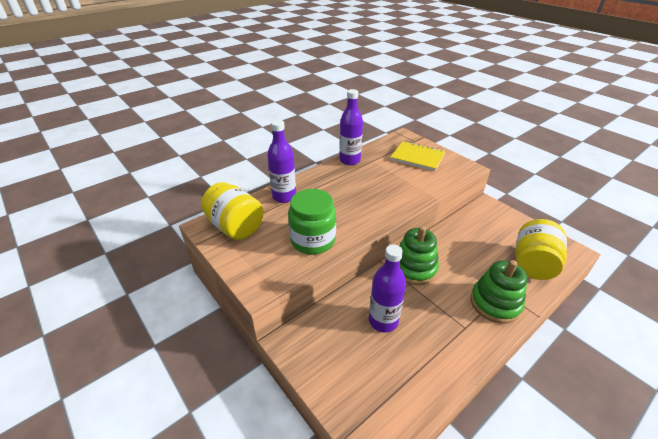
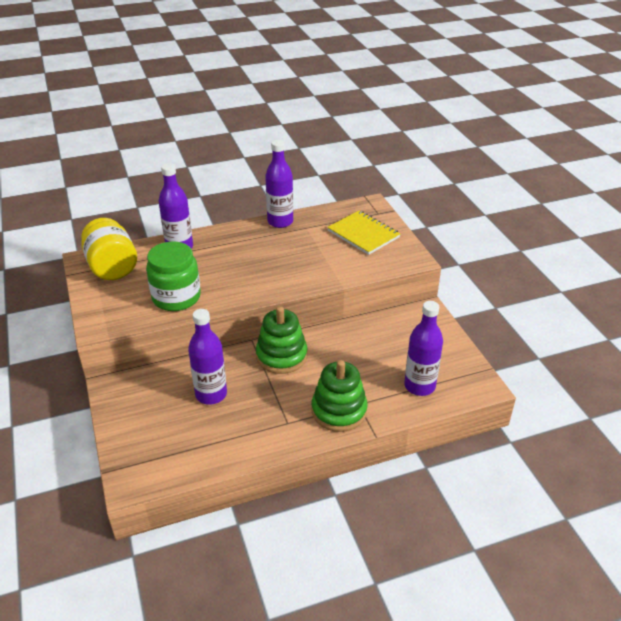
camera: 20 degrees right, 0 degrees up
yellow jar [516,219,567,280] -> purple bottle [404,301,443,396]

